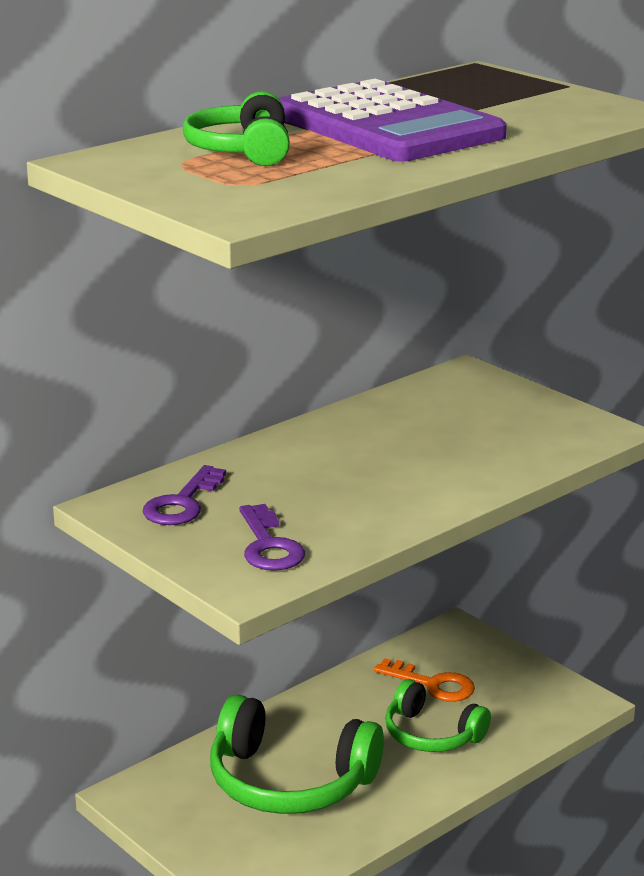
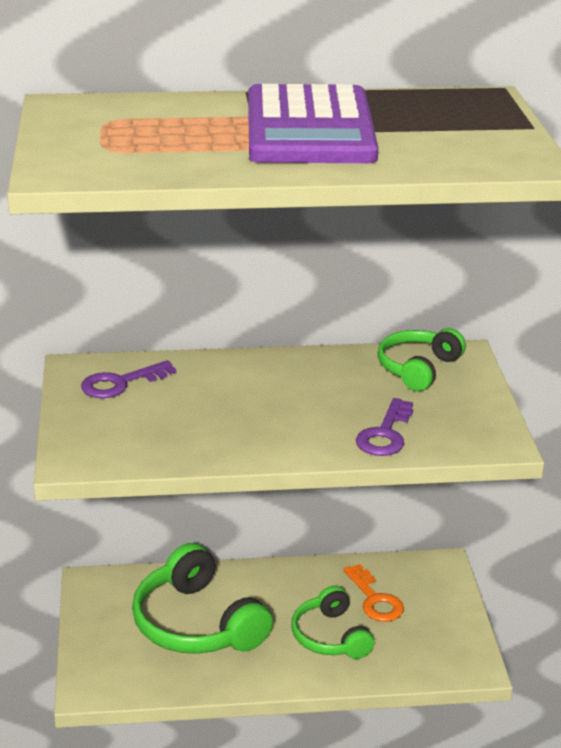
camera: 35 degrees right, 5 degrees up
green headphones [183,91,290,166] -> green headphones moved to [378,328,466,391]
purple key [239,504,305,571] -> purple key moved to [356,398,413,456]

